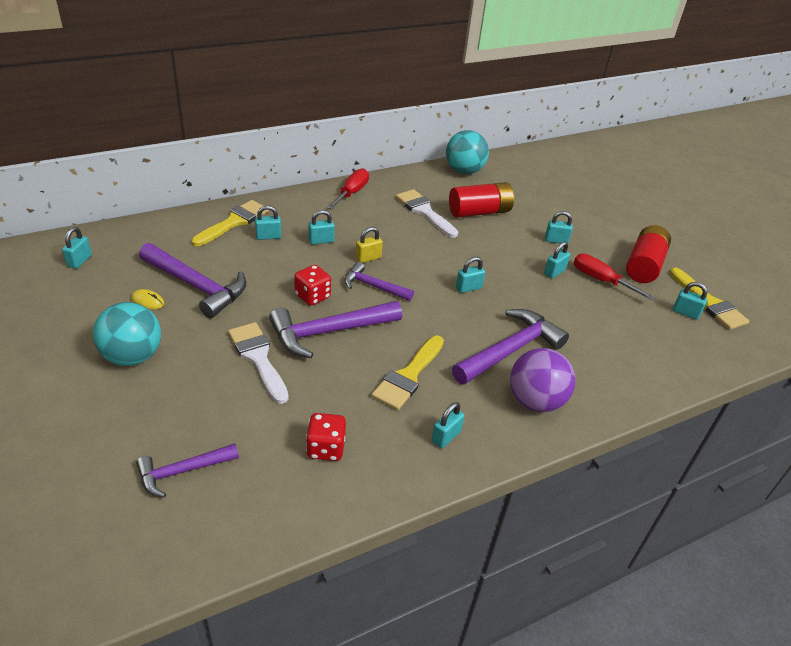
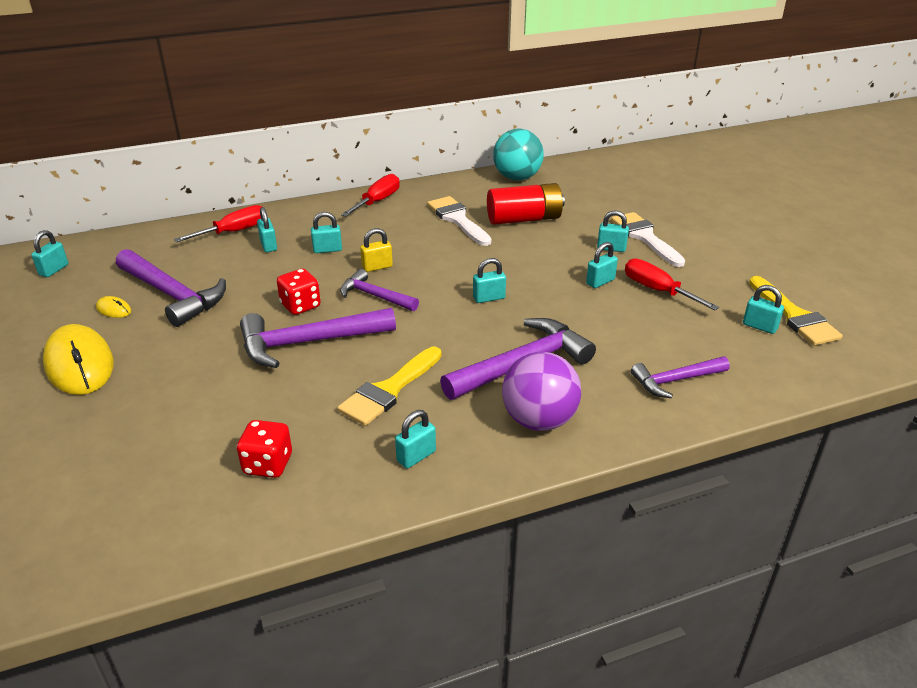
camera: 10 degrees right, 5 degrees down
turquoise ball [93,302,161,366] -> yellow mouse [43,324,114,395]
purple hammer [136,443,239,498] -> purple hammer moved to [631,356,730,398]
yellow brush [191,200,269,246] -> red screwdriver [174,205,262,242]
white brush [228,322,289,404] -> white brush moved to [611,212,685,267]
turquoise padlock [255,205,281,240] -> turquoise padlock turned 75 degrees clockwise [257,207,277,252]
red battery [626,225,671,283] -> none

